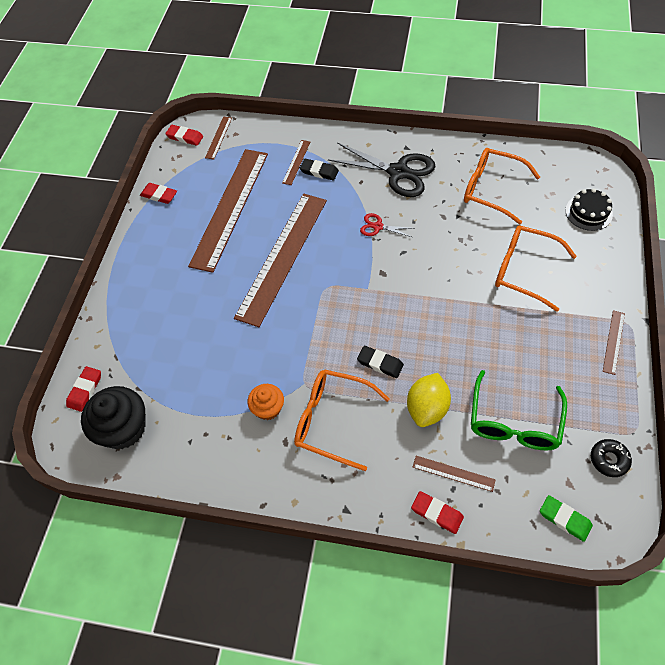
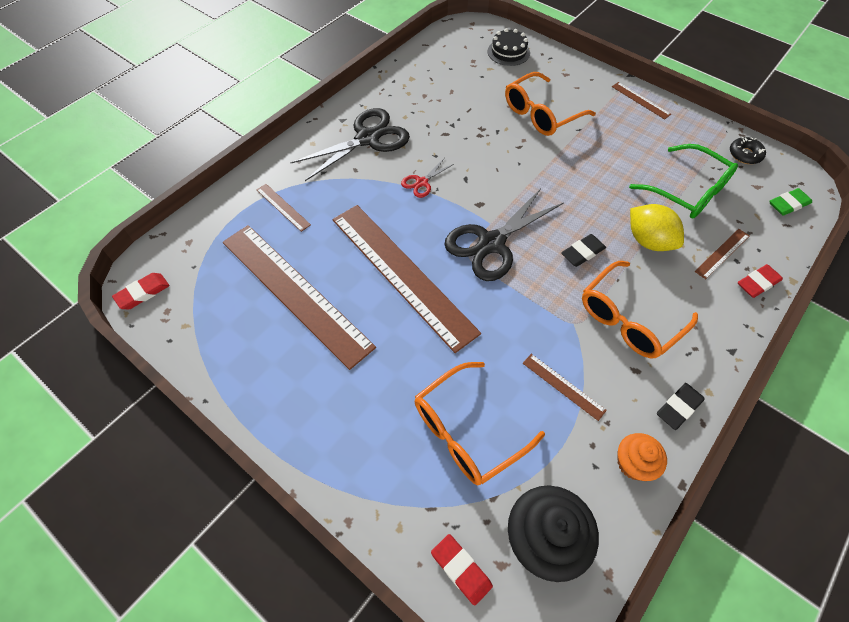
camera: 65 degrees left, 0 degrees up
red eraser [140,183,177,204] -> none
brown ruler [205,116,232,160] -> brown ruler moved to [523,354,607,421]
orange cupcake [248,384,284,420] -> orange cupcake moved to [617,433,667,481]
black eraser [300,159,339,180] -> black eraser moved to [657,383,705,430]
orange glasses [464,148,540,224] -> orange glasses moved to [415,362,545,485]
none -> black scissors [444,188,564,281]

